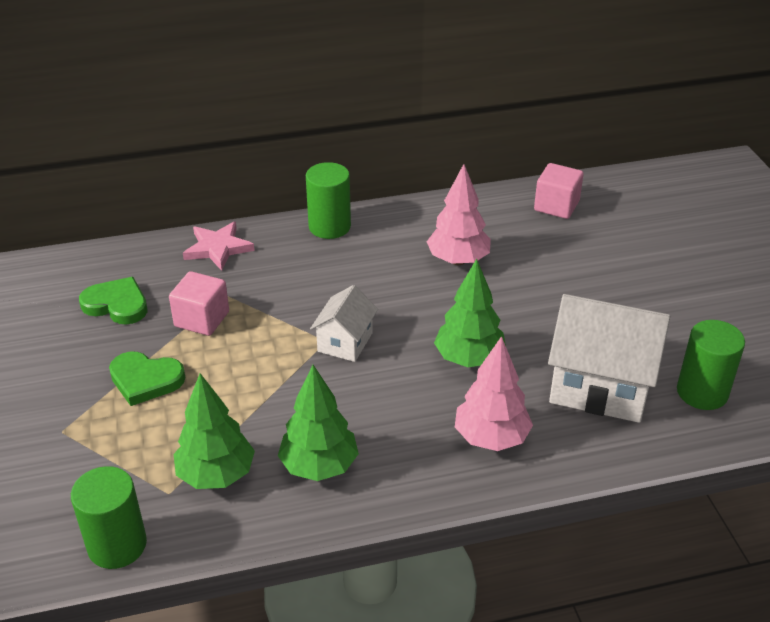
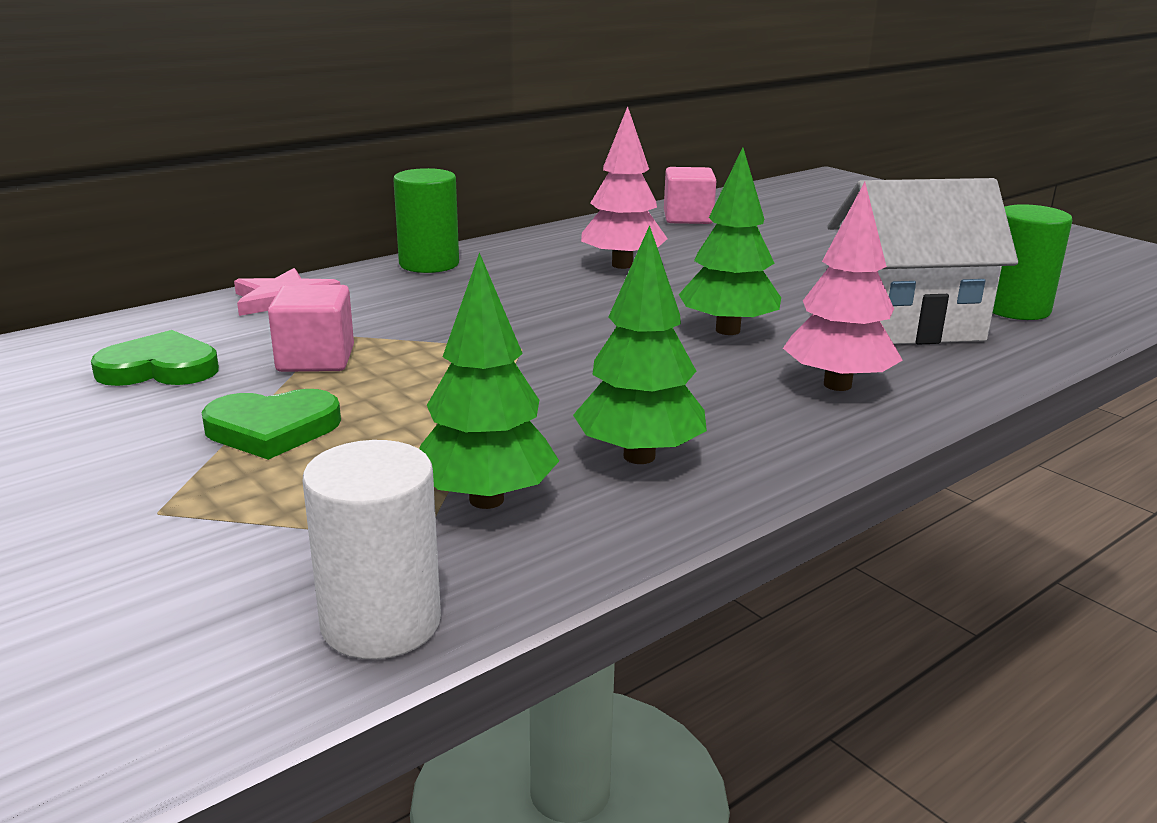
camera: 25 degrees left, 15 degrees down
green cylinder [71,466,147,569] -> white cylinder [303,440,441,659]
white house [310,285,378,362] -> none

